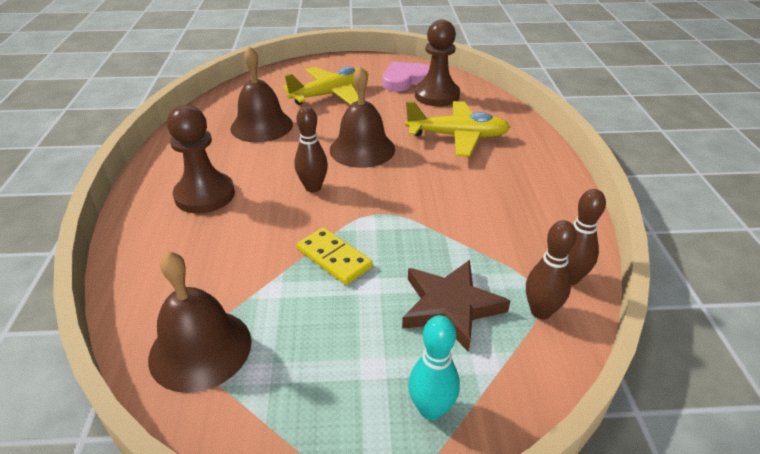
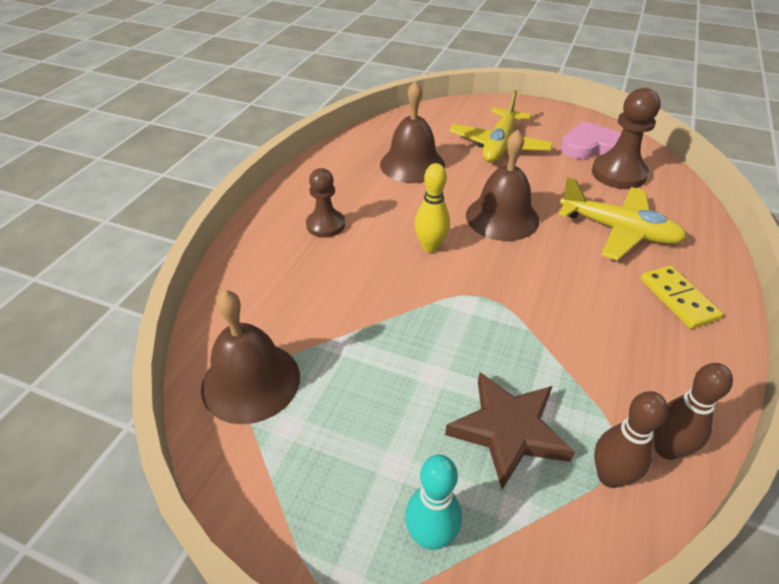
camera: 25 degrees right, 5 degrees up
brown pawn [167,105,235,214] -> brown pawn [306,168,345,238], size x0.65
yellow plane [283,67,369,105] -> yellow plane turned 120 degrees clockwise [449,90,553,163]
brown bowling pin [294,106,328,192] -> yellow bowling pin [415,163,450,253]
yellow domino [297,227,373,285] -> yellow domino moved to [641,265,723,329]

